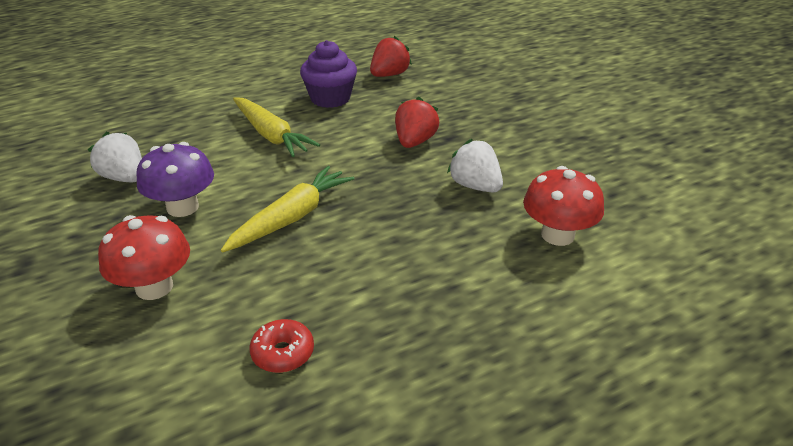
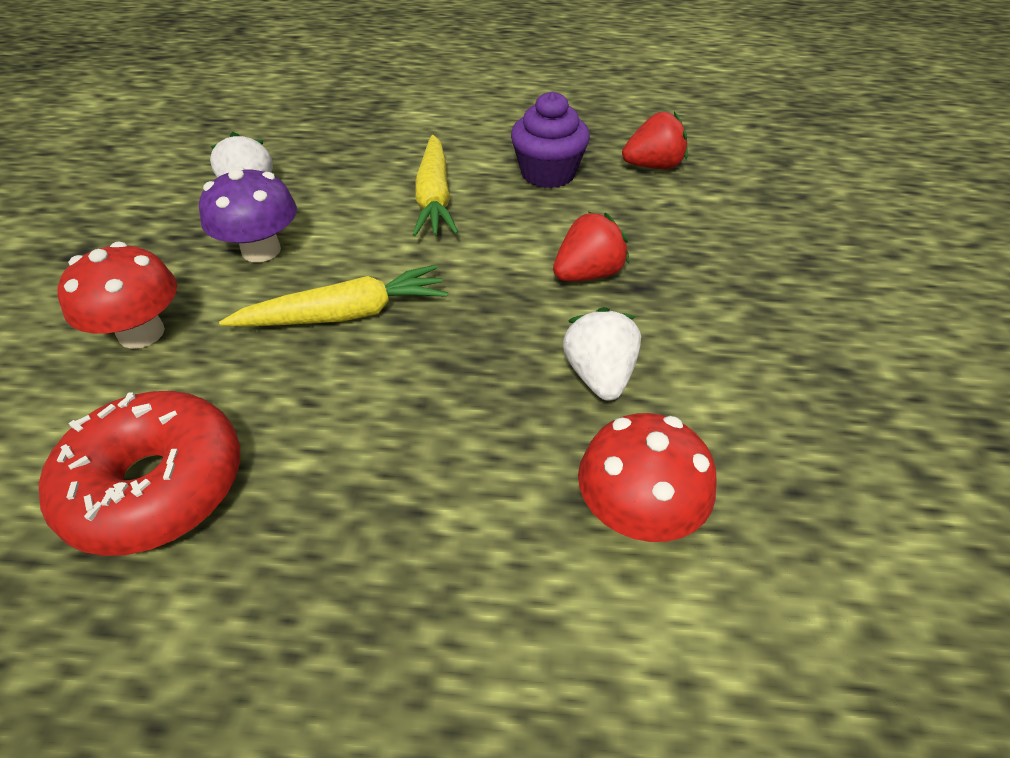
camera: 35 degrees right, 10 degrees up
red donut [249,319,314,373] -> red donut [38,391,240,556], size x2.14

